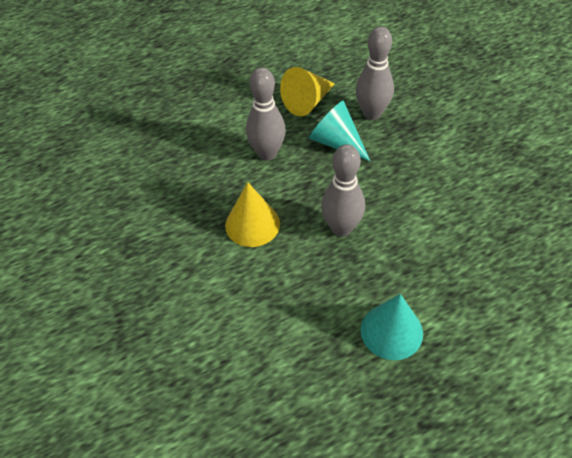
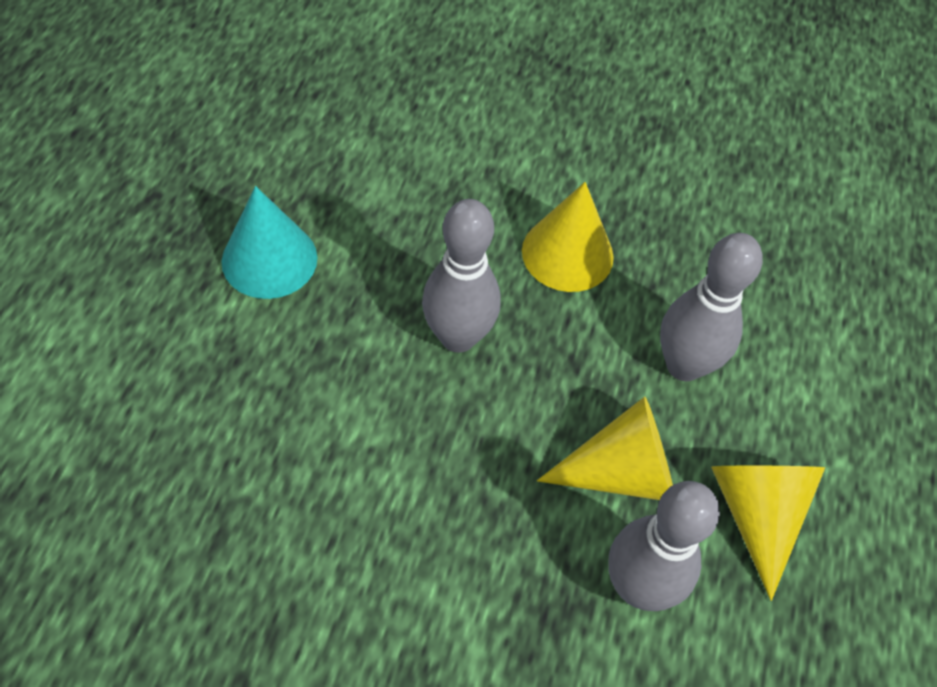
camera: 125 degrees right, 5 degrees up
turquoise cone [309,101,370,161] -> yellow cone [537,397,673,500]

